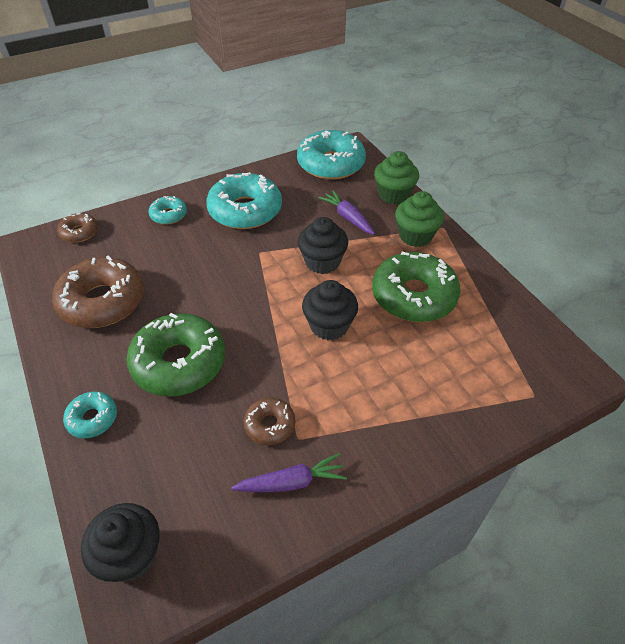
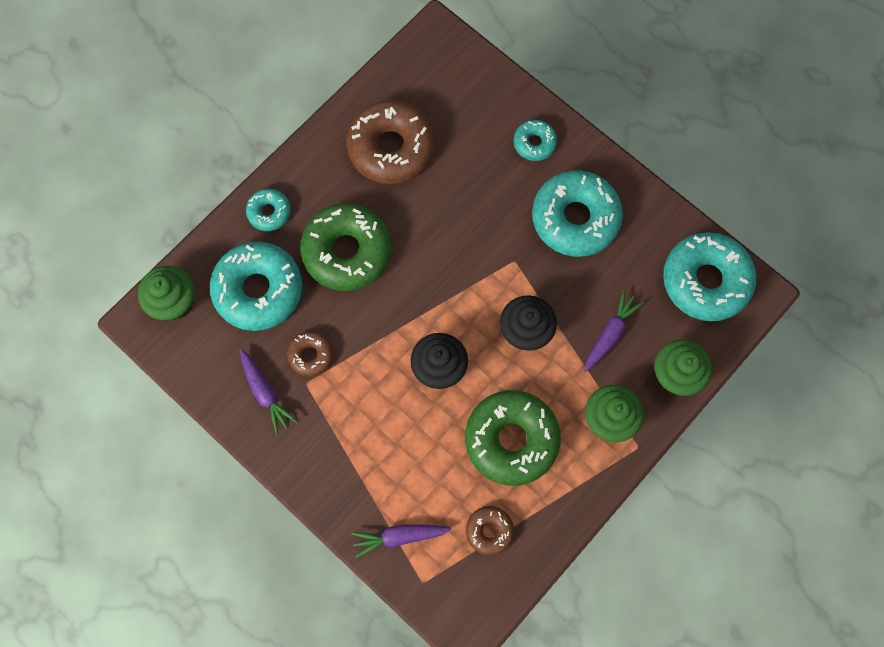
camera: 70 degrees right, 25 degrees up
brown donut [57,213,98,243] -> brown donut moved to [466,506,514,556]
black cupcake [81,503,160,582] -> green cupcake [138,266,195,320]
none -> turquoise donut [210,242,302,331]
none -> purple carrot [351,524,452,558]

